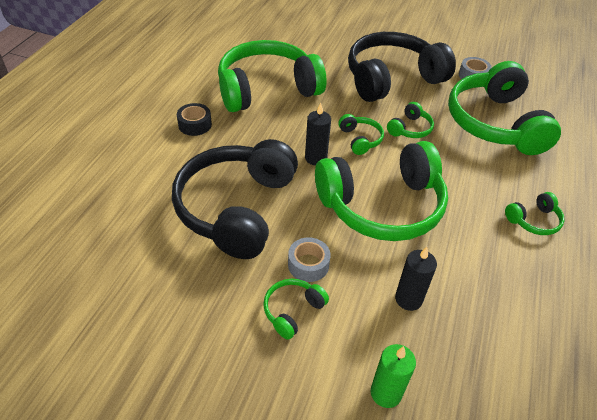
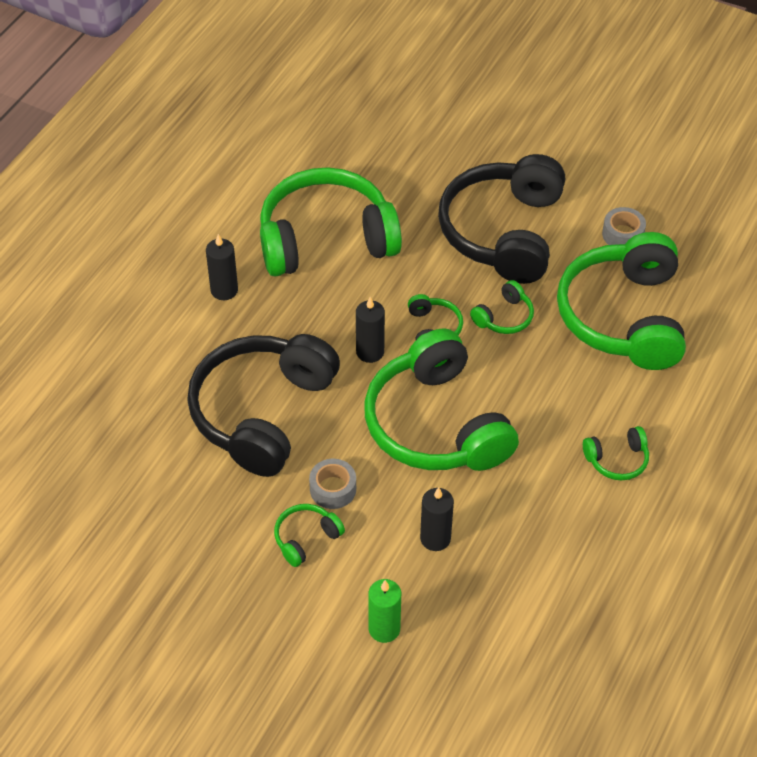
camera: 10 degrees right, 5 degrees up
black tape [177,103,212,136] -> black candle [206,234,238,300]
green headphones [315,141,448,241] -> green headphones turned 75 degrees clockwise [364,328,519,471]
black headphones [348,32,456,102] -> black headphones turned 60 degrees counterclockwise [438,154,565,284]

